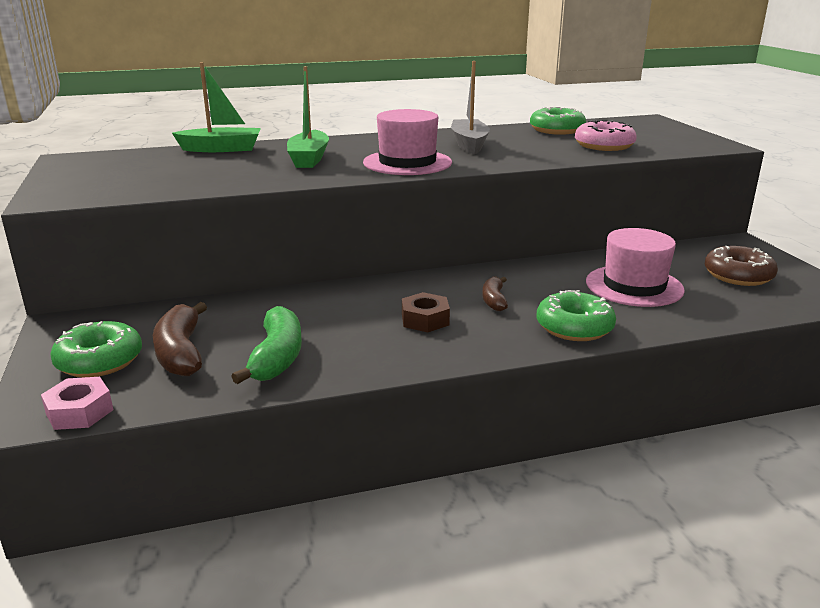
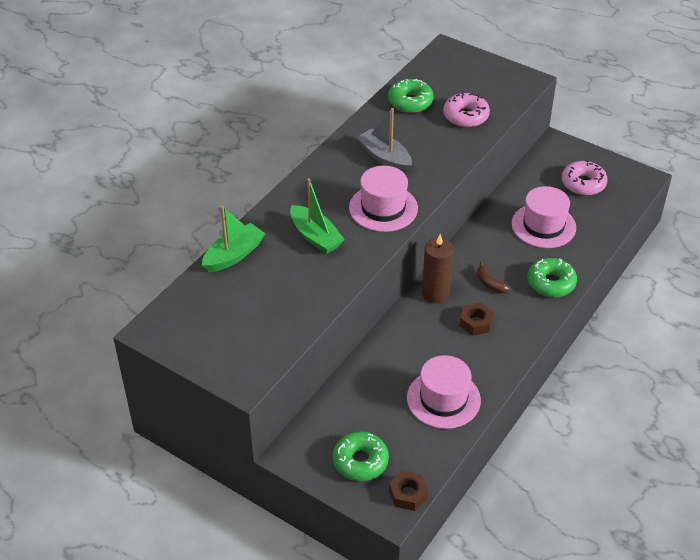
camera: 40 degrees left, 20 degrees up
pink nut [41,377,113,430] -> brown nut [389,471,428,511]
brown banana [153,302,207,376] -> none
green banana [231,306,302,384] -> pink hat [407,355,481,429]
brown donut [705,246,778,286] -> pink donut [562,161,608,196]
none -> brown candle [422,234,453,304]

